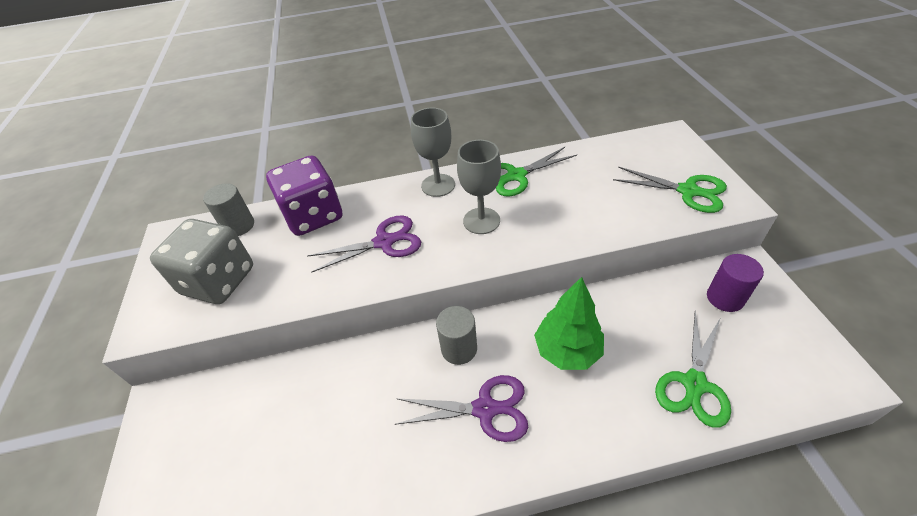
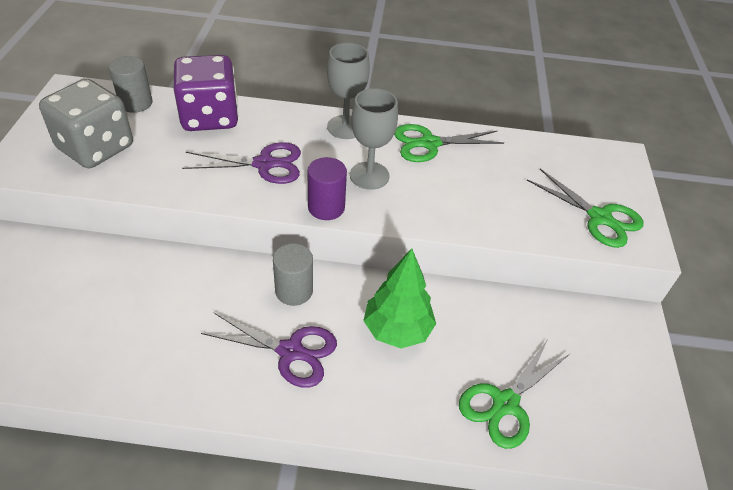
camera: 10 degrees right, 0 degrees up
purple cylinder [707,254,764,312] -> purple cylinder moved to [308,157,347,220]

